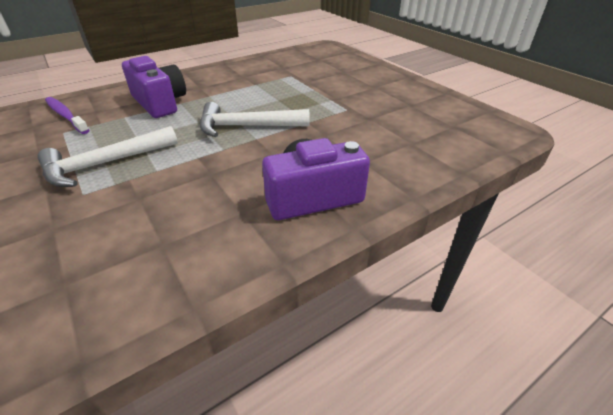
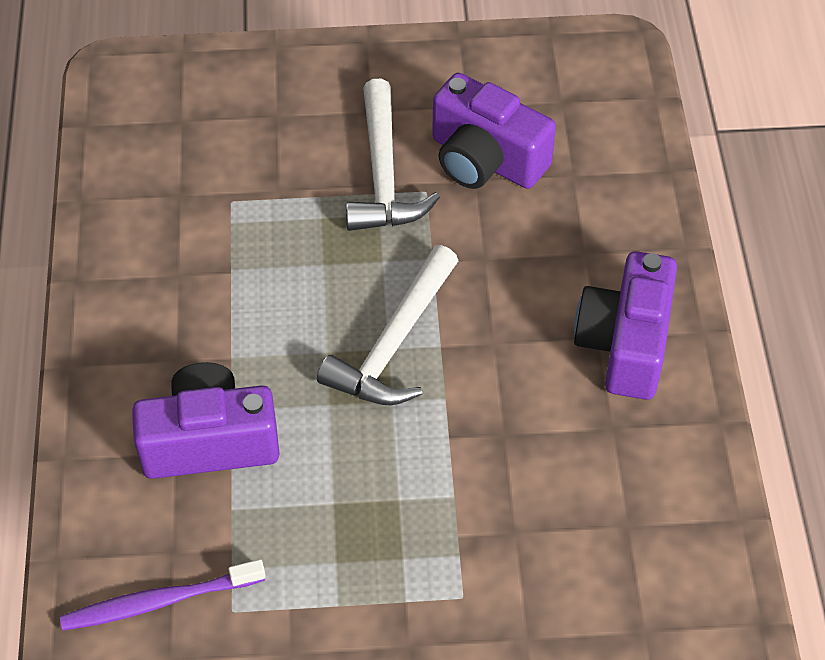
camera: 60 degrees left, 15 degrees up
white hammer [37,126,178,187] -> white hammer moved to [346,79,440,231]
none -> purple camera [432,73,556,189]

